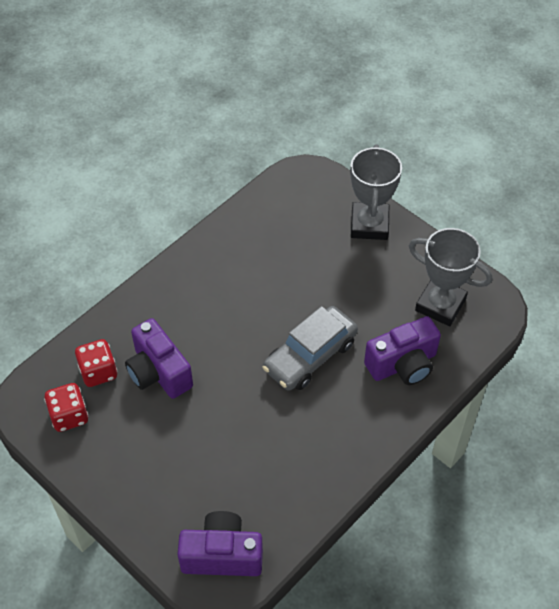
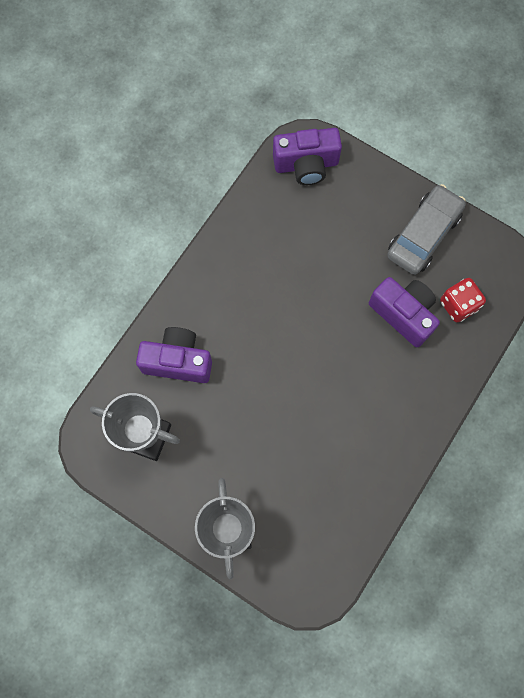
camera: 170 degrees right, 20 degrees up
red dice [44,383,88,432] -> none
grey car [263,306,358,391] -> grey car moved to [387,184,466,275]
purple camera [364,316,441,385] -> purple camera turned 45 degrees clockwise [136,327,212,383]

